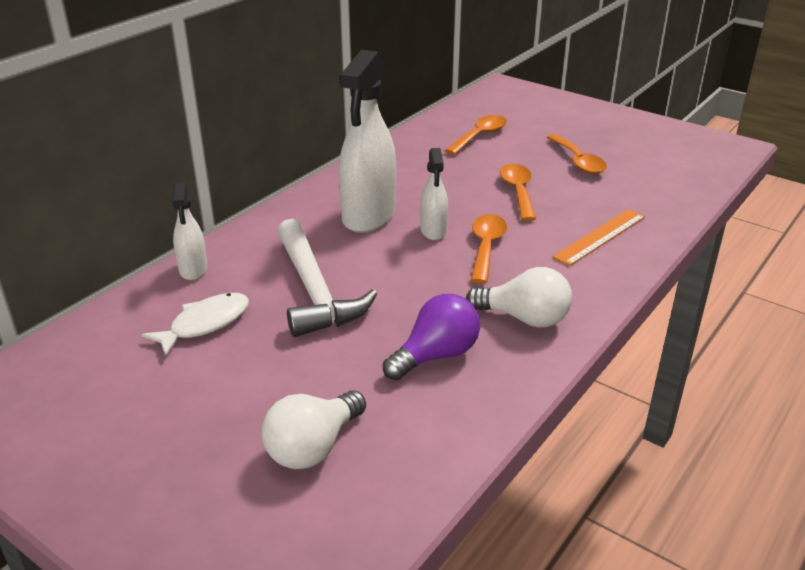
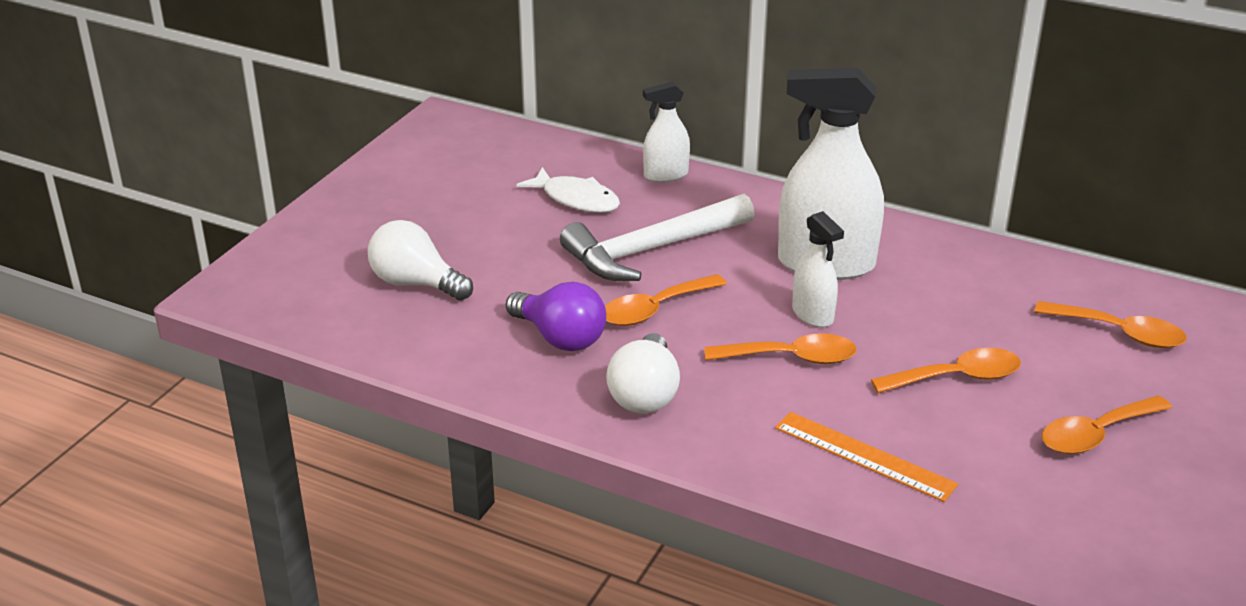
camera: 80 degrees right, 0 degrees up
white spray bottle [420,148,448,240] -> white spray bottle turned 105 degrees counterclockwise [792,211,844,327]
none -> orange spoon [605,274,727,326]

